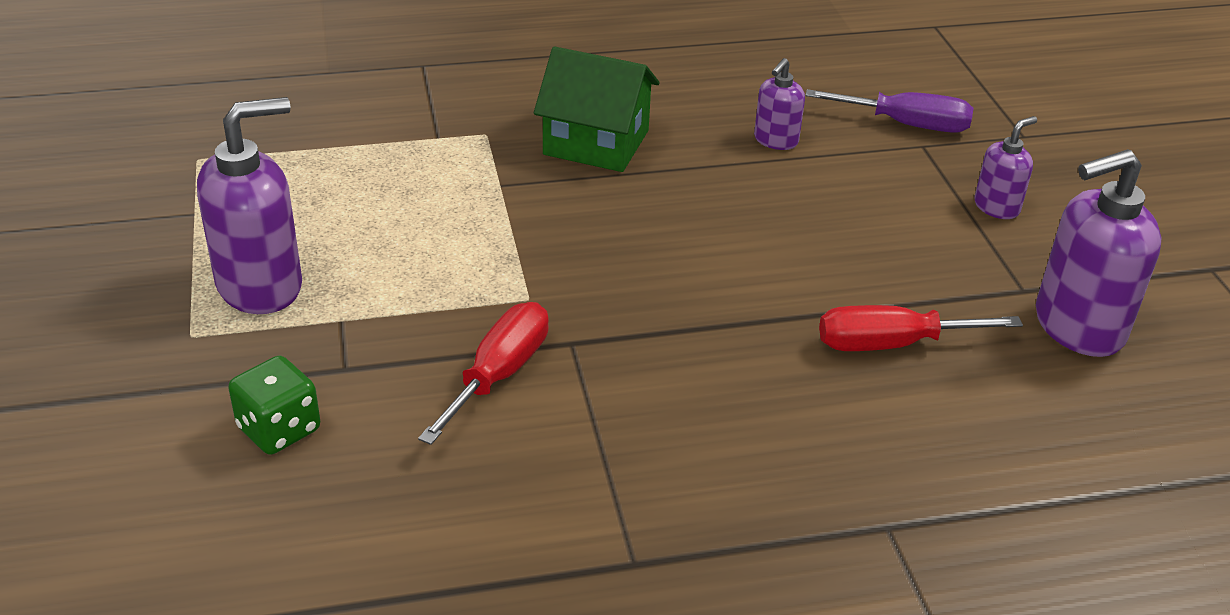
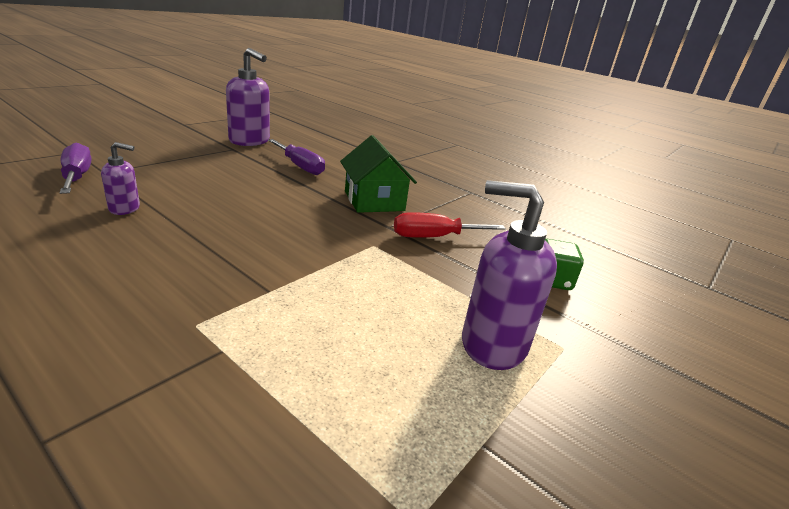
camera: 130 degrees left, 10 degrees down
green house [534,47,660,172] -> green house moved to [340,135,417,213]
red screwdriver [819,305,1023,351] -> purple screwdriver [268,139,325,175]
purple soap dispenser [974,116,1037,219] -> none

